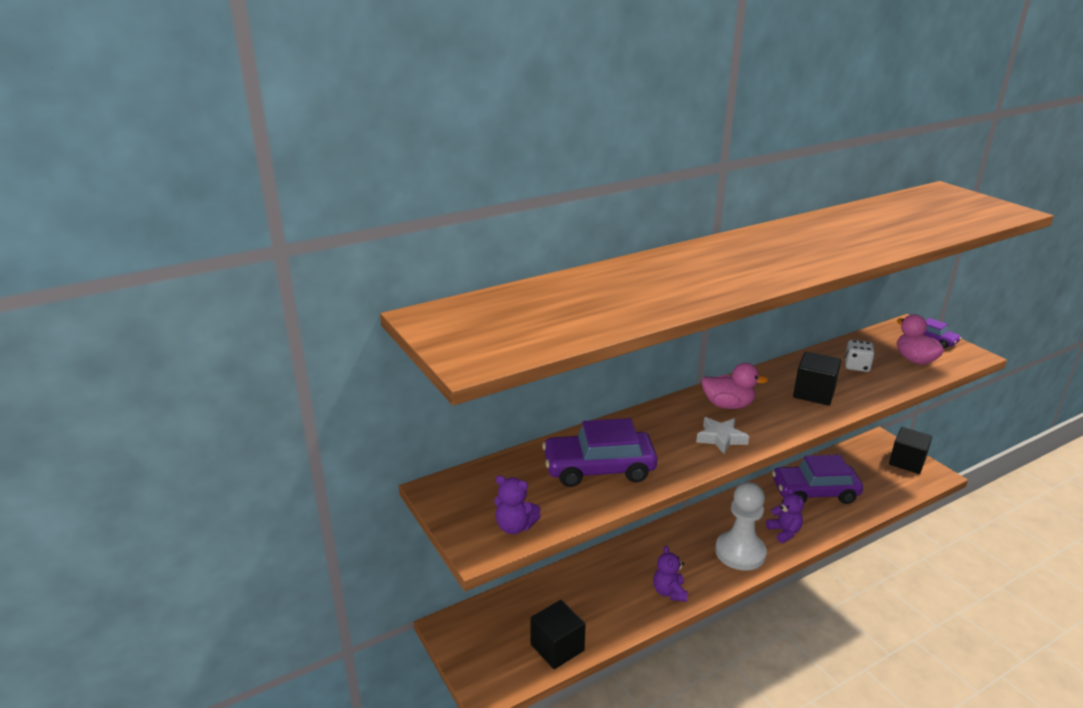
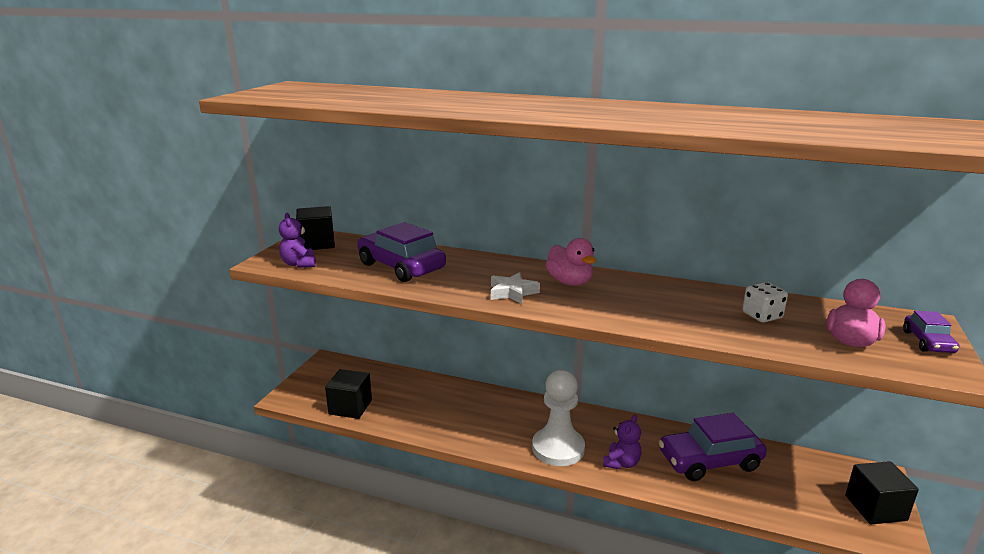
camera: 50 degrees right, 5 degrees down
purple teddy bear [653,546,688,602] -> none
purple car [772,455,863,504] -> purple car turned 60 degrees counterclockwise [659,413,767,481]
black cube [793,351,841,406] -> black cube moved to [296,206,335,250]

